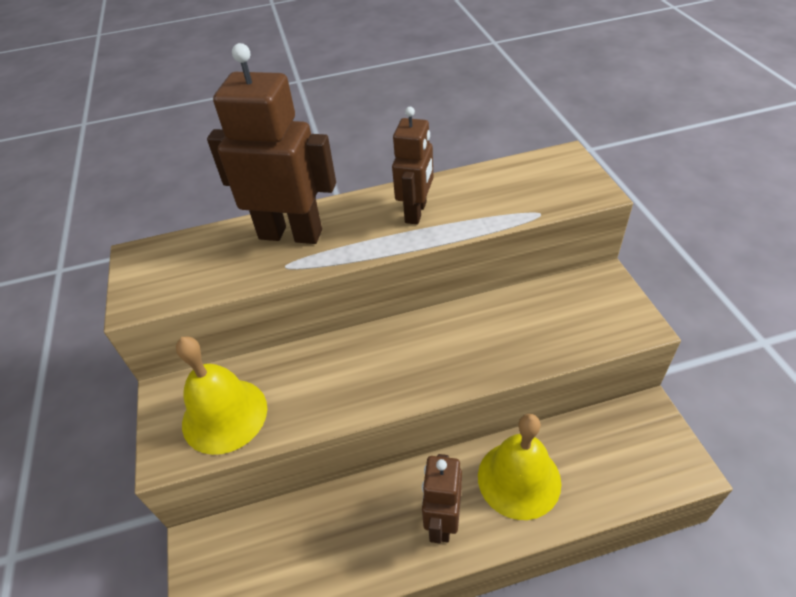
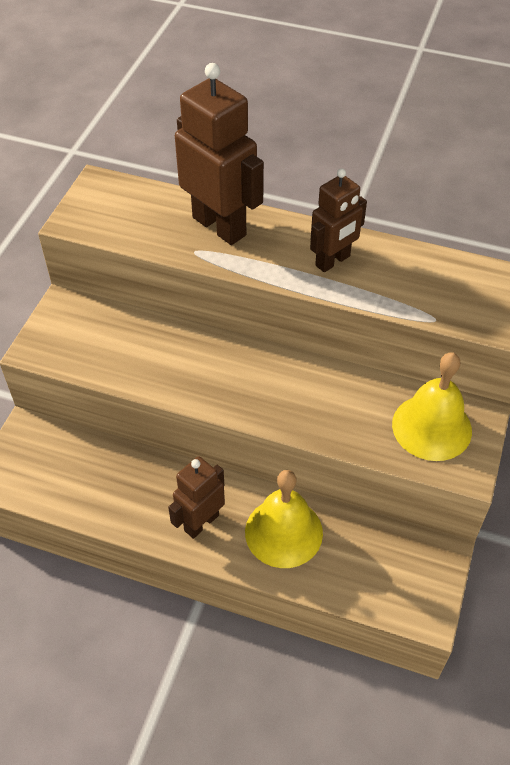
camera: 30 degrees right, 5 degrees up
yellow bell [176,336,267,455] -> yellow bell moved to [392,352,472,461]

